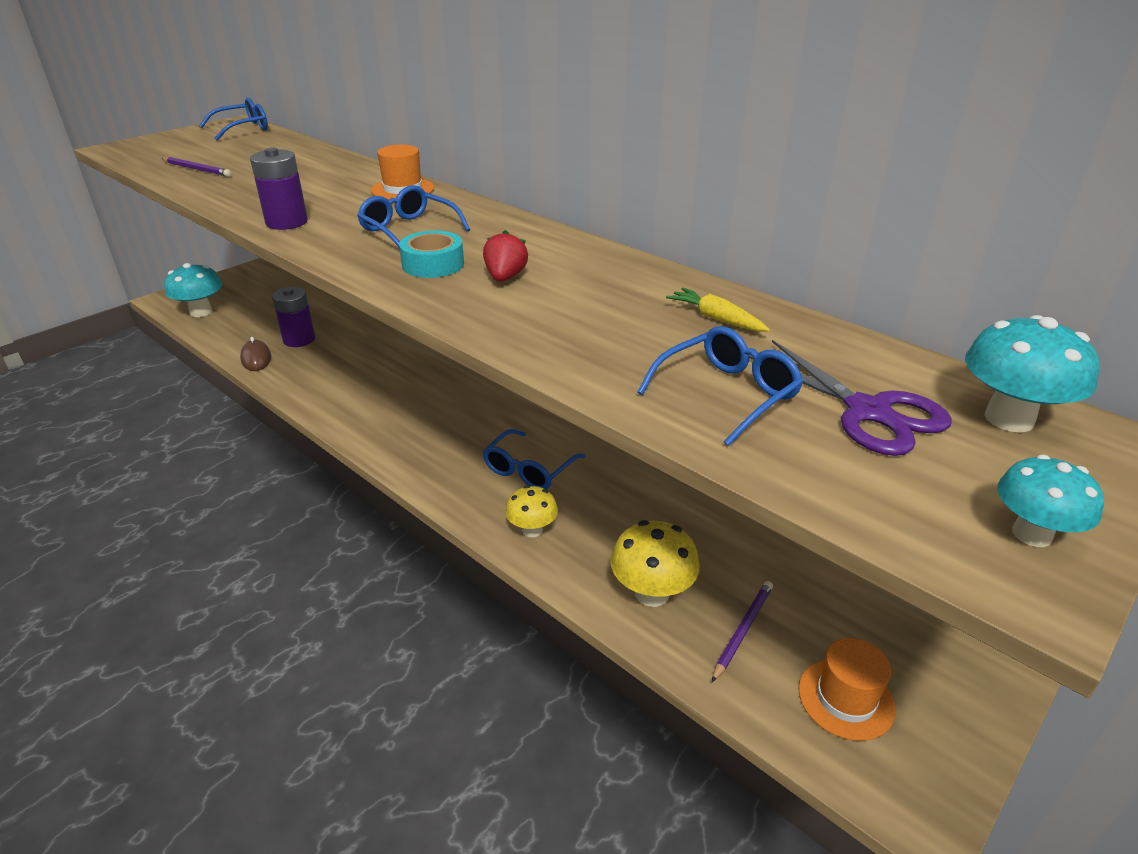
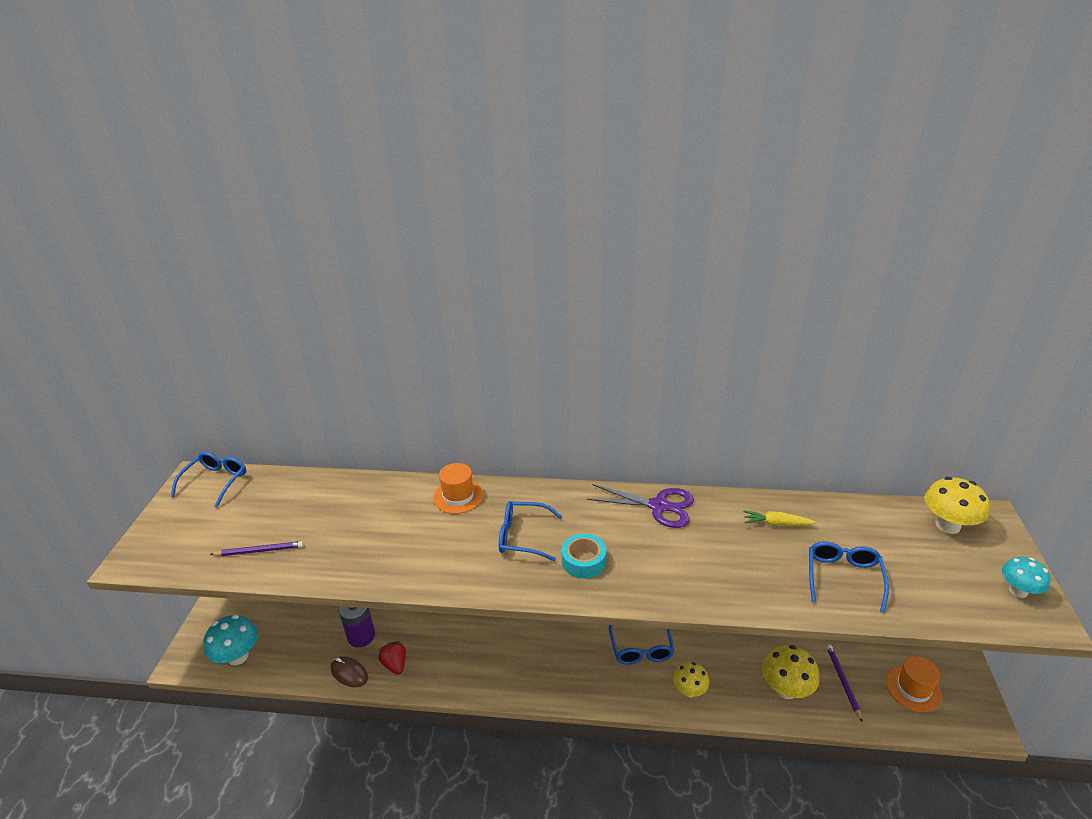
camera: 35 degrees left, 0 degrees up
purple battery [250,148,308,230] -> none
red strawberry [483,230,528,282] -> red strawberry moved to [378,641,406,675]
purple scissors [749,340,952,456] -> purple scissors moved to [587,484,694,528]
turquoise mushroom [965,315,1099,432] -> yellow mushroom [925,477,990,534]

